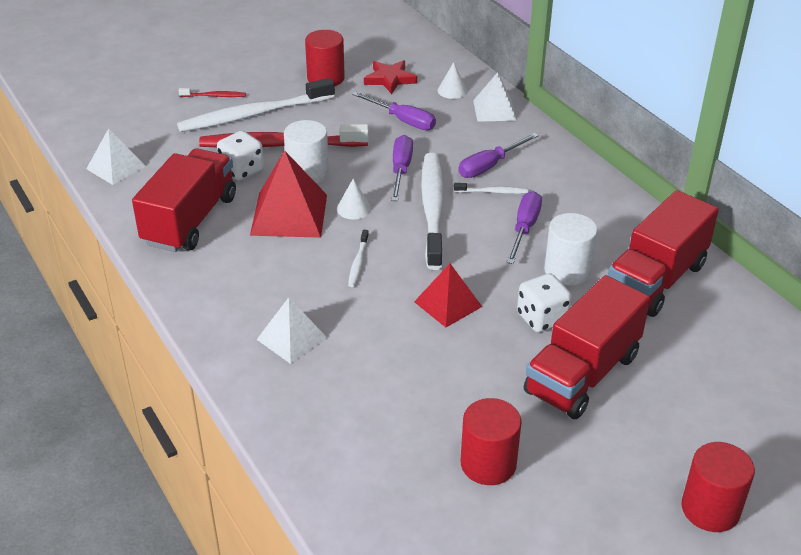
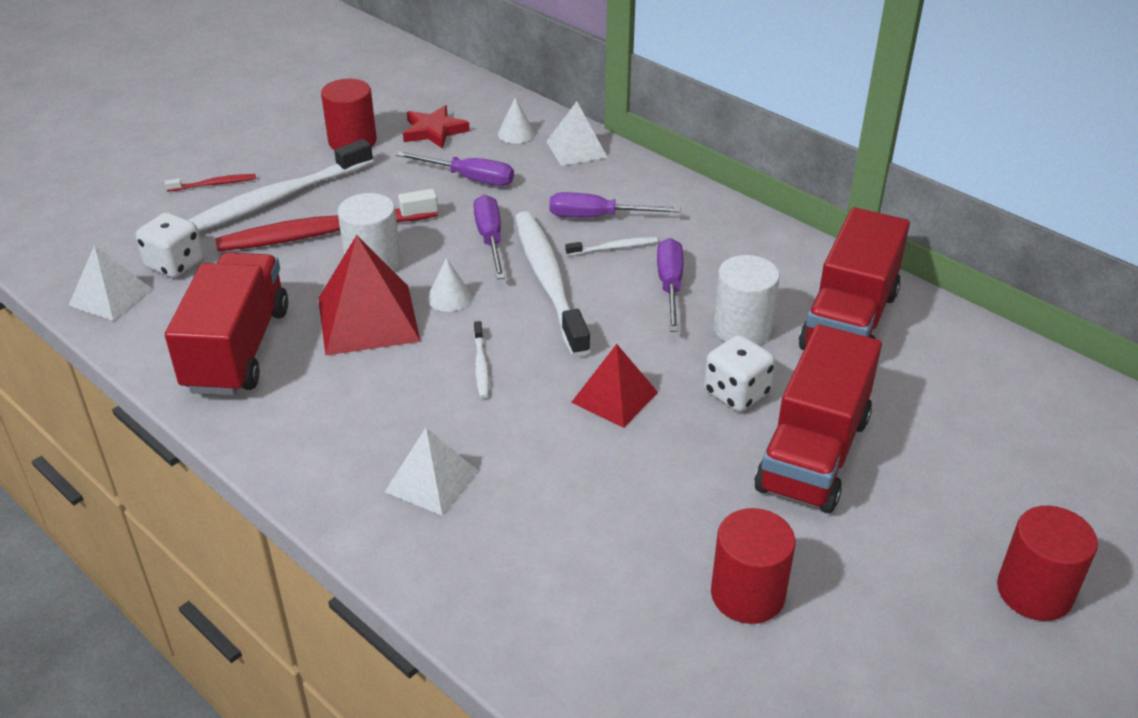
camera: 15 degrees left, 0 degrees up
white dice [217,131,264,181] -> white dice moved to [136,212,204,278]
purple screwdriver [458,133,539,178] -> purple screwdriver turned 60 degrees clockwise [549,192,681,218]

